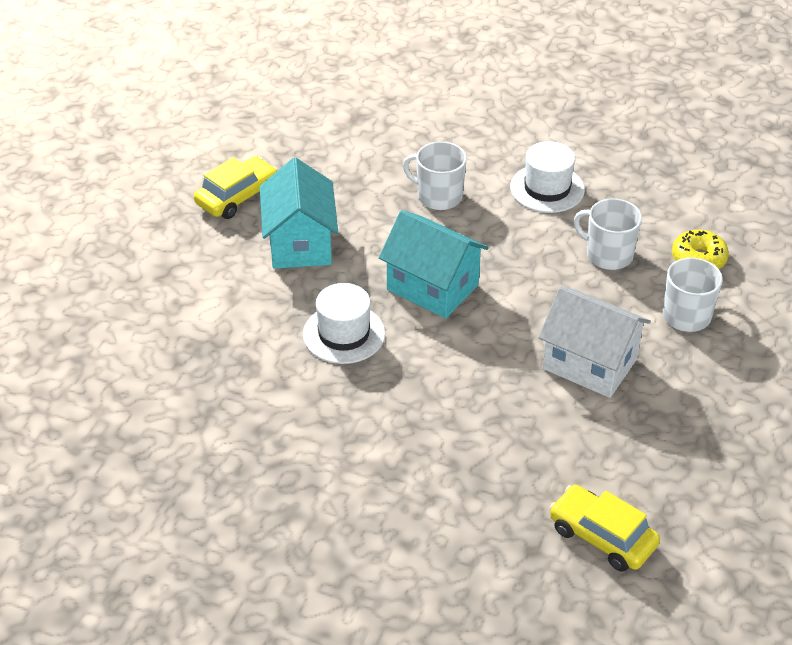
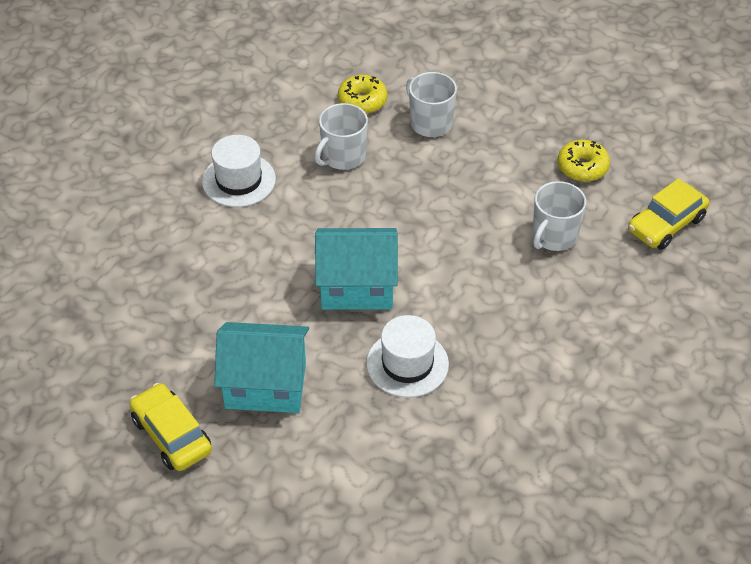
camera: 80 degrees left, 5 degrees up
turquoise house [379,210,489,319] -> turquoise house turned 45 degrees clockwise [315,228,398,310]
white mug [403,141,467,210] -> white mug moved to [533,181,586,251]
white house [538,286,651,398] -> none
none -> yellow donut [558,140,610,182]

